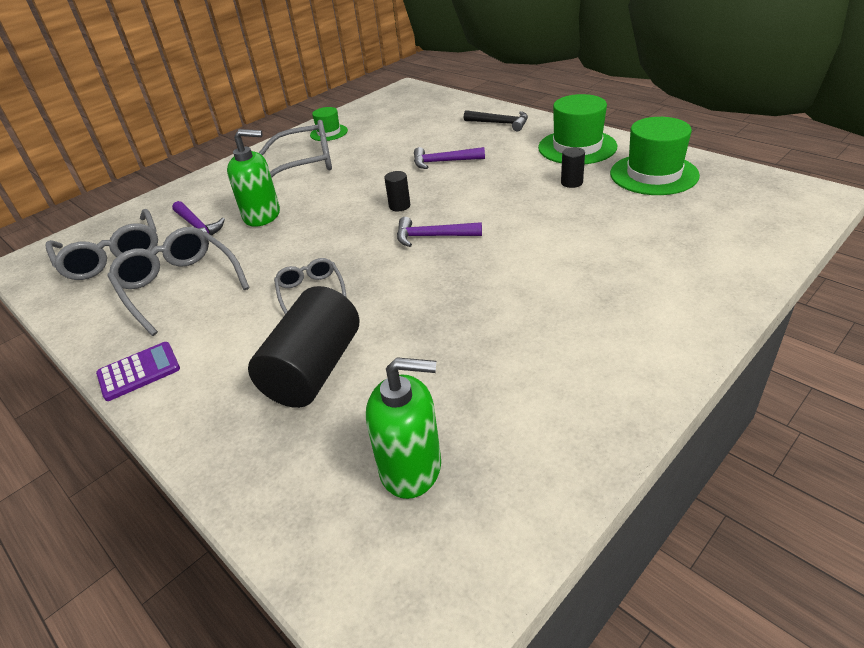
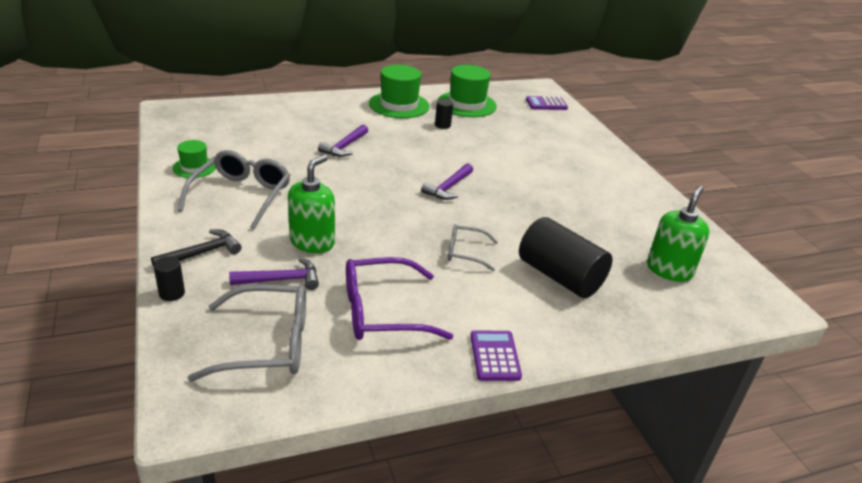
camera: 70 degrees left, 5 degrees down
grey glasses [107,227,250,336] -> purple glasses [346,257,454,340]
black cylinder [384,171,410,211] -> black cylinder moved to [153,256,185,301]
black hammer [464,110,528,131] -> black hammer moved to [151,229,241,266]
none -> purple calculator [526,96,568,110]

